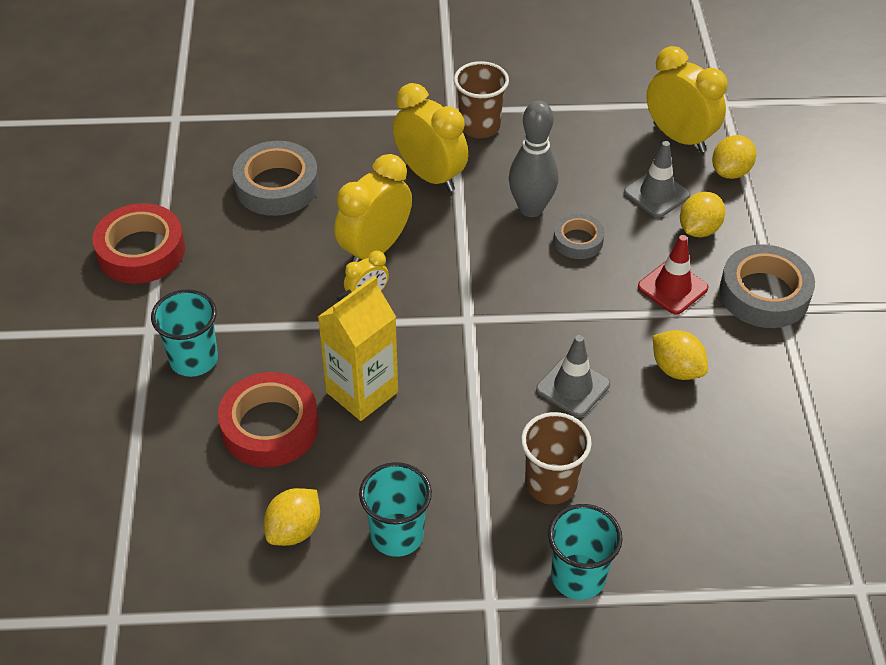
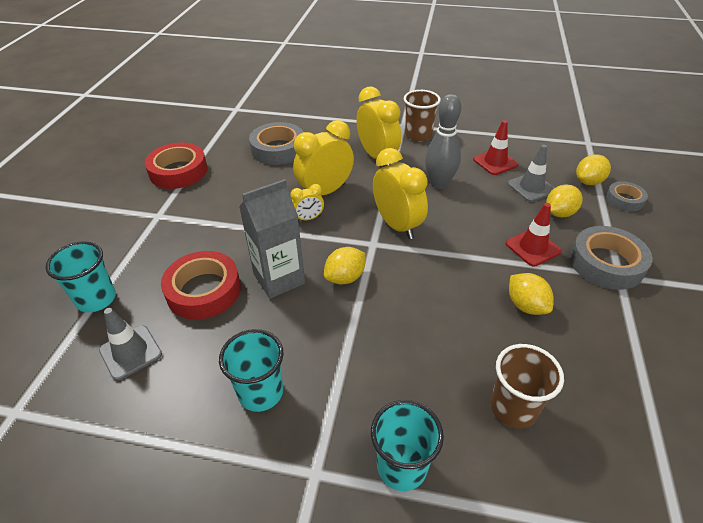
camera: 15 degrees right, 5 degrees down
turquoise cup [151,289,218,377] -> turquoise cup moved to [45,241,116,313]
yellow lemon [264,488,320,546] -> yellow lemon moved to [324,247,366,284]
yellow carton [318,276,398,421] -> grey carton [239,179,305,299]
brown cup [521,412,592,504] -> brown cup moved to [490,344,564,429]
grey traffic cone [536,335,610,417] -> grey traffic cone moved to [99,308,162,381]
grey tape [553,213,605,259] -> grey tape moved to [606,181,648,211]
yellow clock [646,46,728,152] -> yellow clock moved to [373,148,428,239]
none -> red traffic cone [473,120,518,175]

